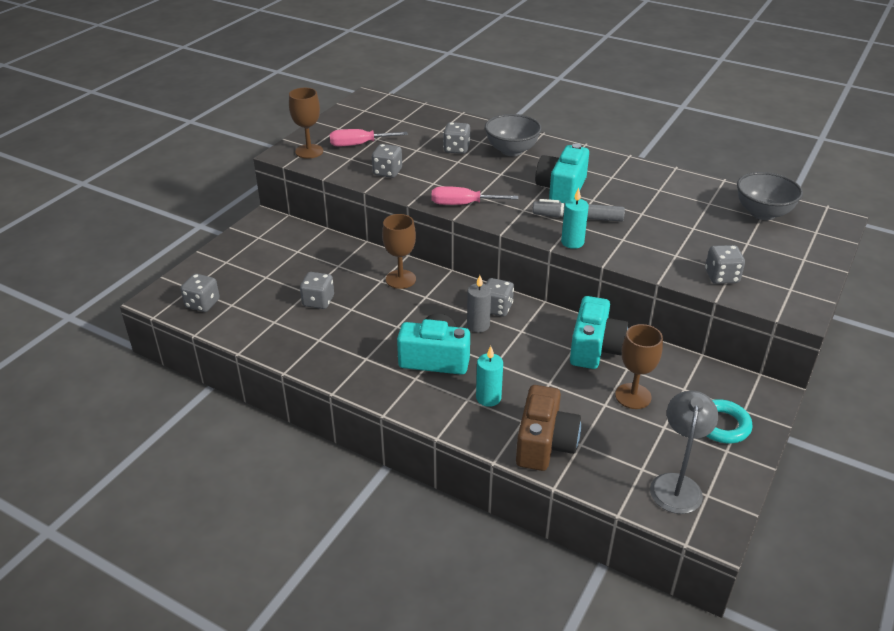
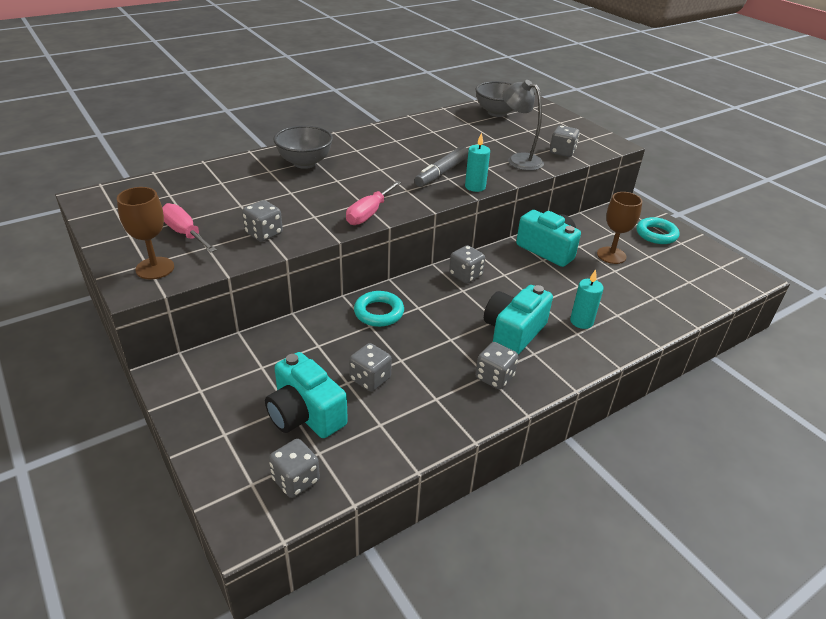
camera: 65 degrees left, 0 degrees up
pink screwdriver [330,129,408,146] -> pink screwdriver turned 120 degrees clockwise [162,203,217,252]
brown goblet [382,214,416,289] -> turquoise ring [354,291,404,327]
grey dice [443,122,470,154] -> grey dice moved to [475,342,518,390]
grey candle [467,275,491,332] -> none
brown camera [516,385,581,471] -> none
turquoise camera [535,143,589,203] -> turquoise camera moved to [265,352,348,438]
grey lamp [650,391,718,514] -> grey lamp moved to [502,80,544,171]

